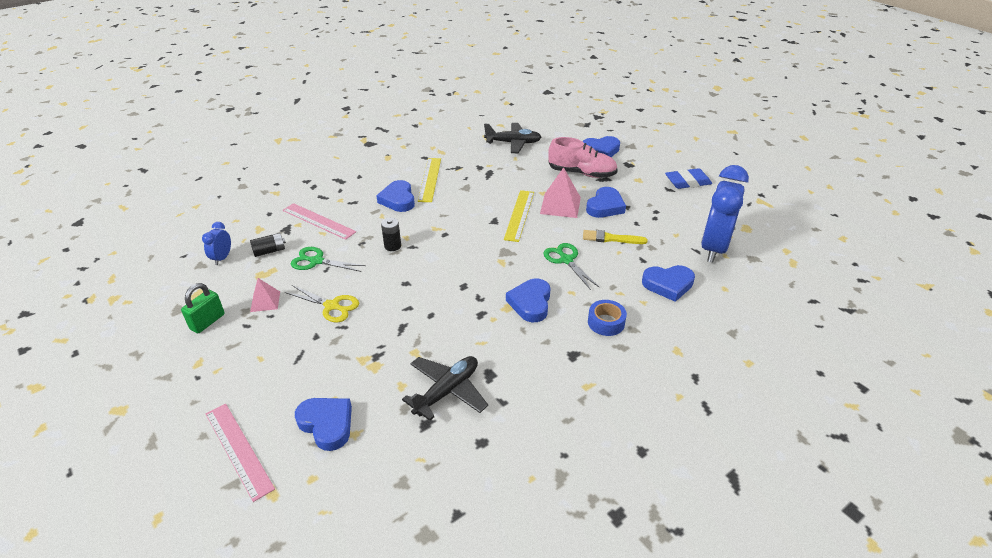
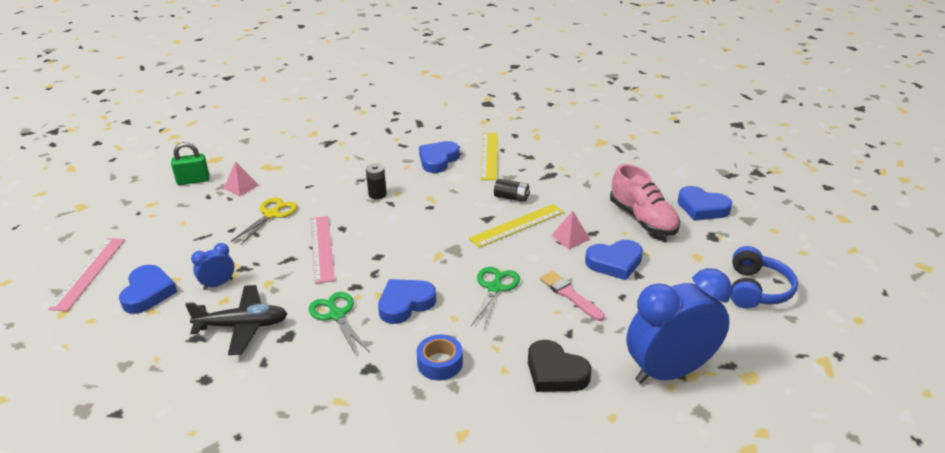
camera: 45 degrees right, 5 degrees down
blue clock [202,222,231,265] -> blue clock moved to [191,243,234,290]
black battery [250,233,286,257] -> black battery moved to [494,179,530,202]
pink ruler [283,203,356,240] -> pink ruler moved to [310,216,335,284]
yellow scissors [285,285,359,322] -> yellow scissors turned 135 degrees counterclockwise [231,198,297,246]
green scissors [291,247,366,272] -> green scissors moved to [309,292,369,355]
yellow ruler [418,158,441,202] -> yellow ruler turned 45 degrees counterclockwise [481,133,498,180]
black plane [484,123,541,153] -> none
pink pyramid [540,167,581,218] -> pink pyramid [551,211,590,249], size x0.60
yellow brush [583,230,648,244] -> pink brush [540,271,605,321]
blue heart [642,265,695,302] -> black heart [528,340,591,392]
blue eraser [665,168,712,189] -> blue headphones [731,246,798,309]

